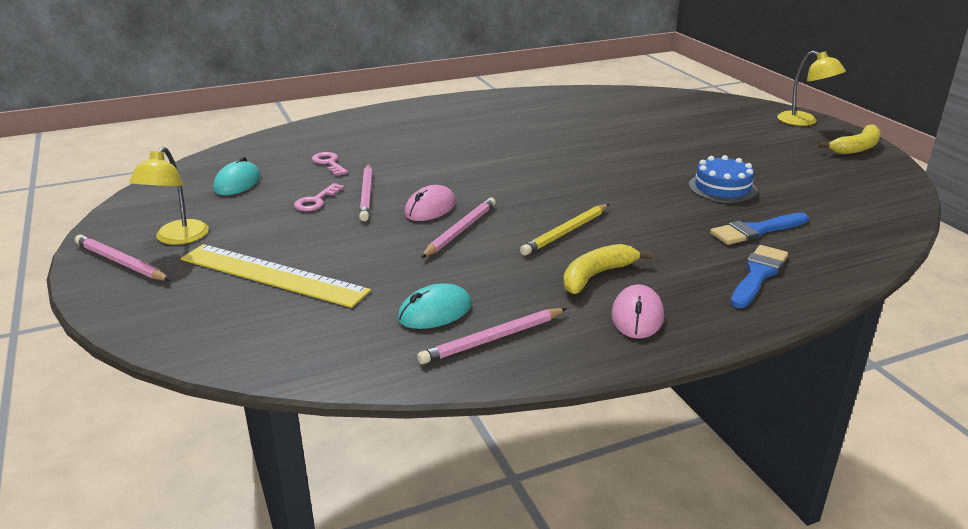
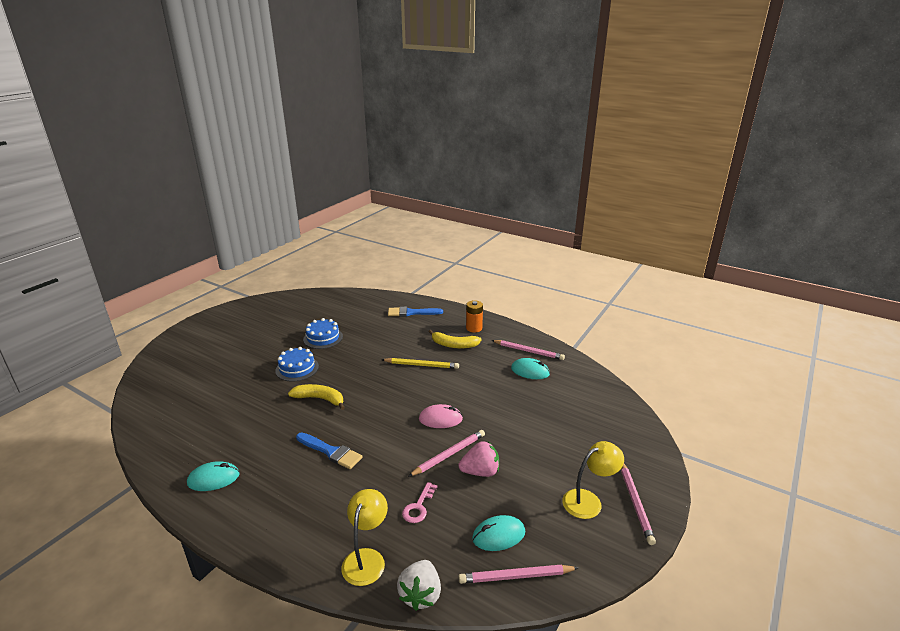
camera: 125 degrees left, 0 degrees up
yellow ruler [181,244,371,308] -> none
pink key [294,183,345,211] -> pink strawberry [459,441,499,477]
pink pencil [421,198,496,258] -> pink pencil moved to [458,565,578,584]
pink mouse [611,285,664,338] -> orange battery [466,300,483,333]
blue brush [710,213,809,245] -> blue brush moved to [296,432,362,469]
yellow lamp [777,51,846,126] -> yellow lamp moved to [341,489,388,586]
yellow banana [818,124,881,154] -> yellow banana moved to [288,384,345,410]
none -> turquoise mouse [187,461,240,491]
none -> blue cake [275,347,319,382]
none -> white strawberry [397,560,441,611]

